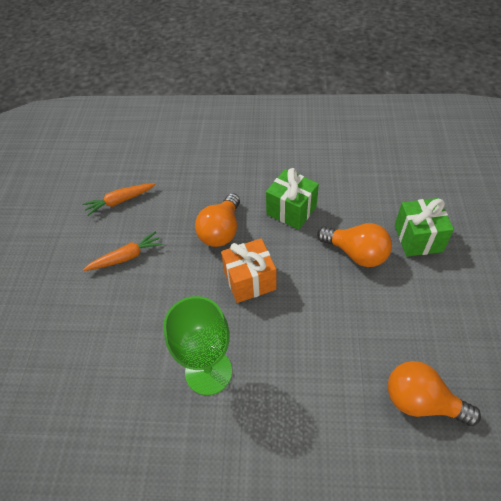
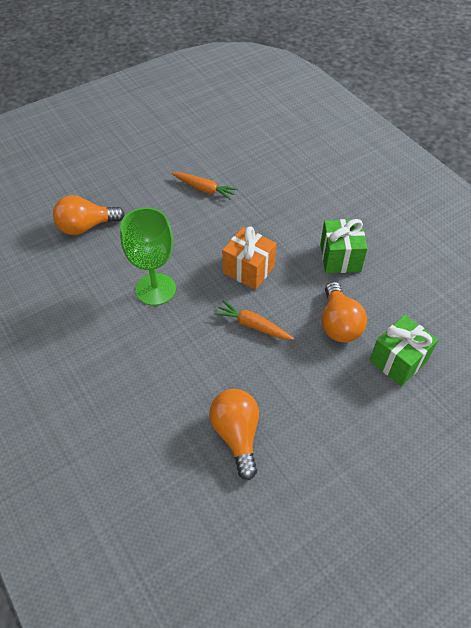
camera: 50 degrees right, 0 degrees up
orange carrot [83,183,156,216] -> orange carrot moved to [214,300,294,340]
orange light bulb [195,193,240,247] -> orange light bulb moved to [53,195,125,235]

